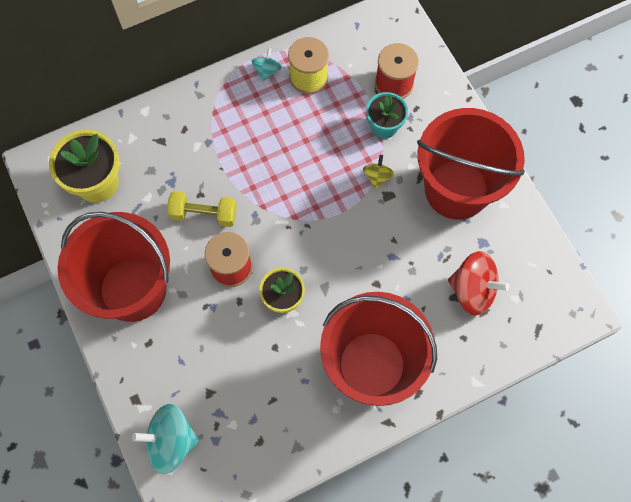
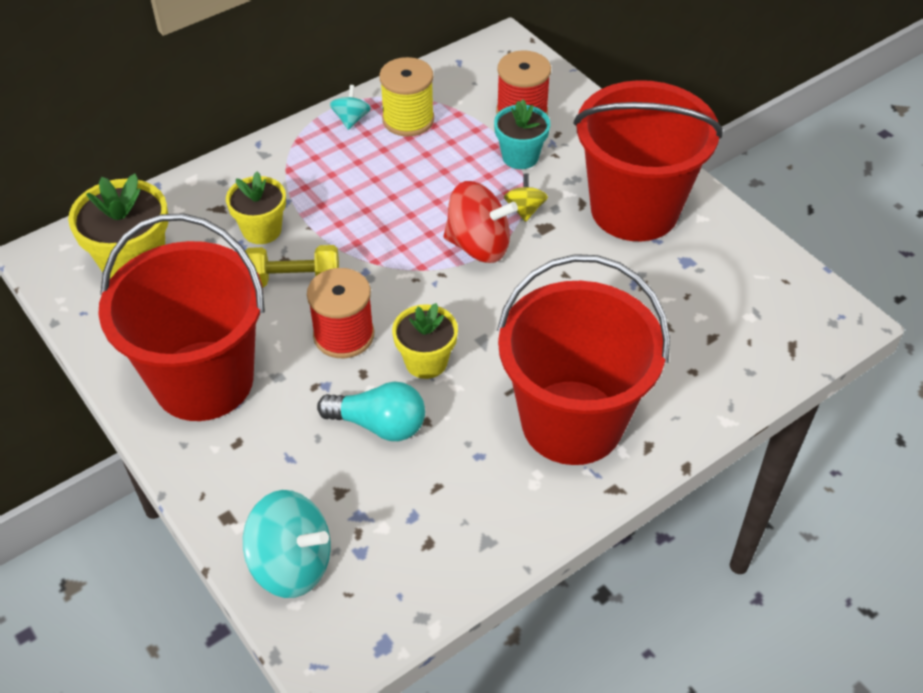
camera: 10 degrees left, 20 degrees down
turquoise spinning top [132,404,200,475] -> turquoise spinning top turned 150 degrees counterclockwise [243,490,331,598]
red spinning top [448,251,509,316] -> red spinning top moved to [443,181,518,263]
none -> yellow flower pot [226,172,286,244]
none -> turquoise light bulb [317,381,425,441]

